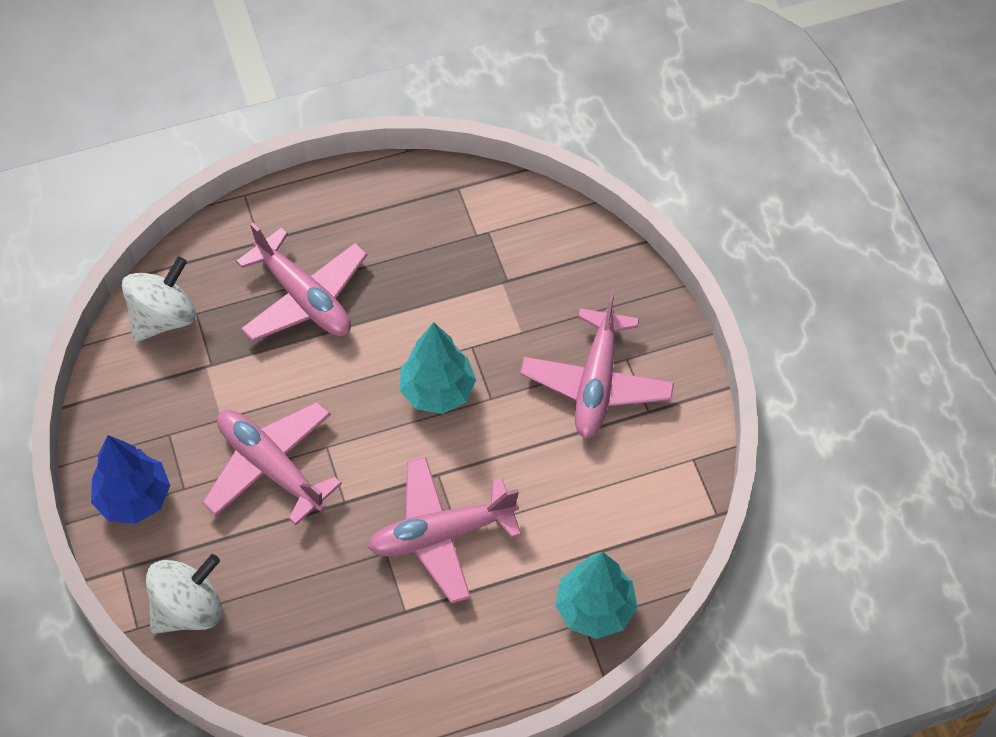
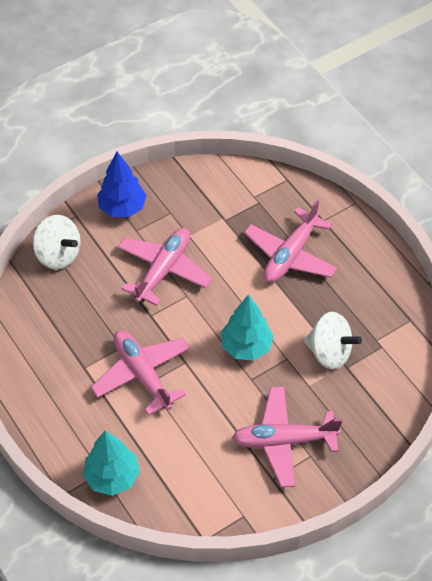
camera: 75 degrees right, 5 degrees down
white spinning top [122,257,196,342] -> white spinning top moved to [304,312,362,370]

